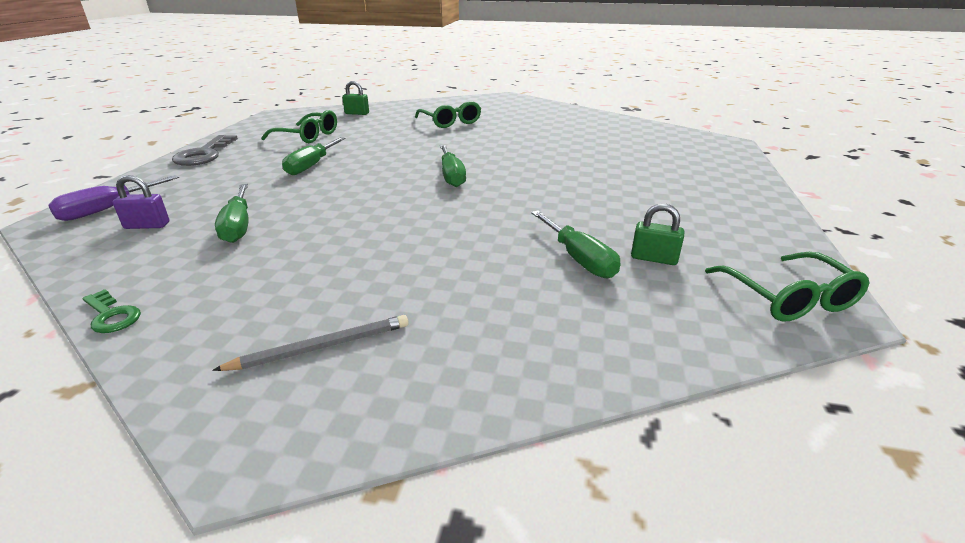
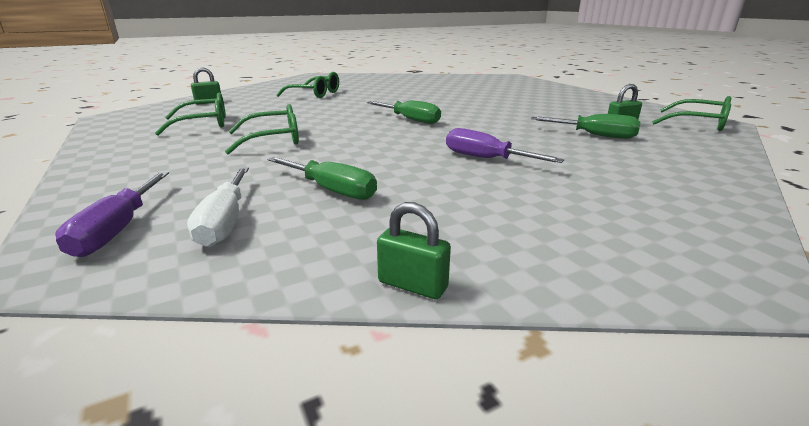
camera: 40 degrees left, 5 degrees down
green key [83,290,141,333] -> green padlock [377,202,451,299]
purple padlock [113,175,169,229] -> white screwdriver [187,167,249,247]
grey key [172,135,238,166] -> none
grey pencil [212,315,409,371] -> none
green screwdriver [282,137,346,175] -> green glasses [225,104,299,155]
none -> purple screwdriver [446,128,564,163]

